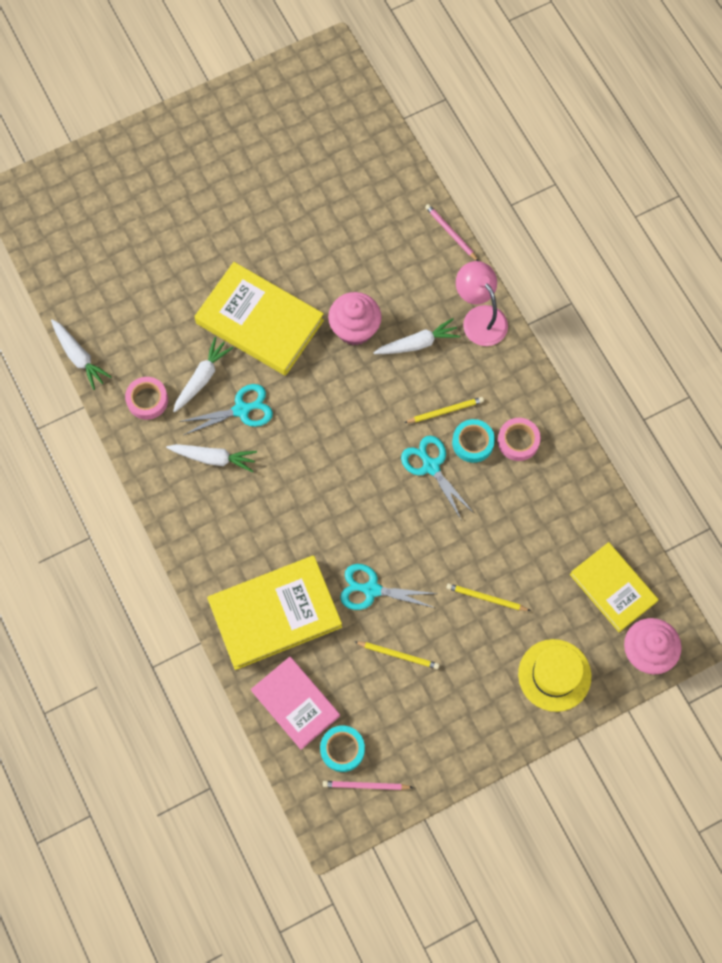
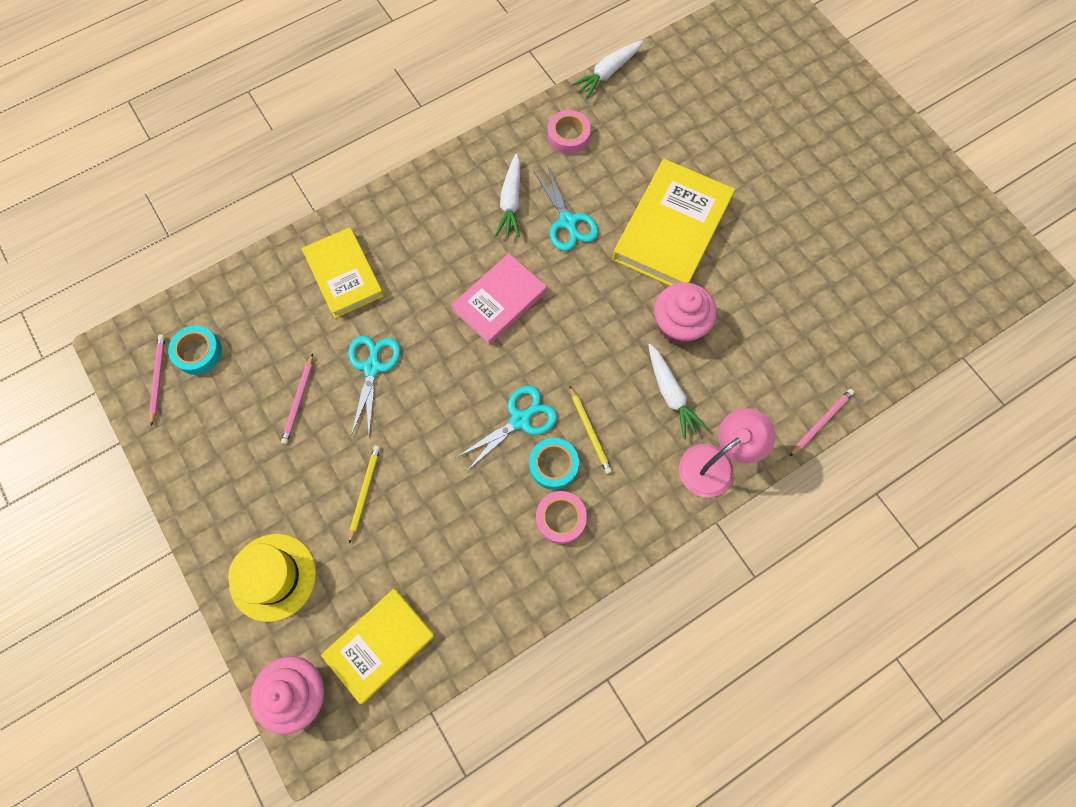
camera: 85 degrees right, 0 degrees up
white carrot [173,337,233,412] -> none
yellow book [207,556,342,670] -> yellow book [301,227,384,318], size x0.66
pink book [251,657,340,750] -> pink book moved to [451,253,547,345]
yellow pencil [355,641,439,669] -> pink pencil [281,354,313,444]

